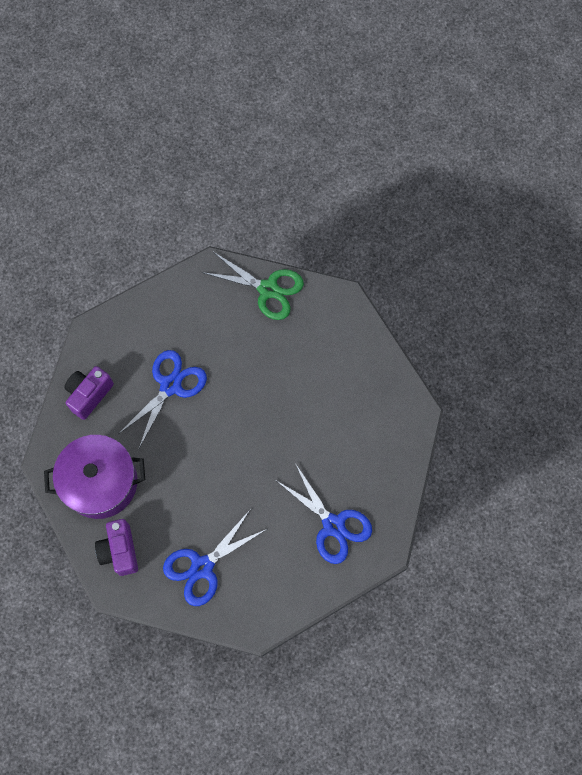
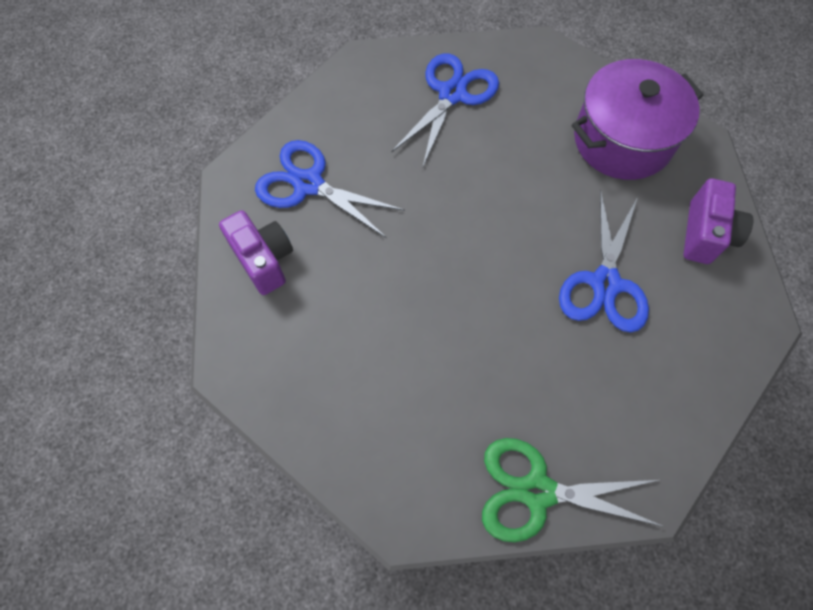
camera: 160 degrees right, 5 degrees down
purple camera [95,519,138,576] -> purple camera moved to [219,210,293,295]

